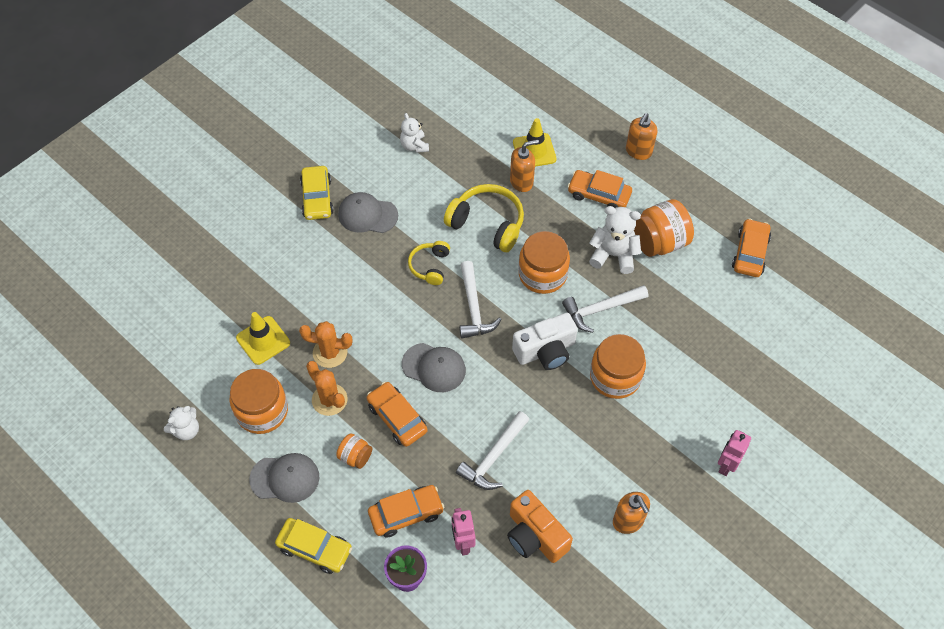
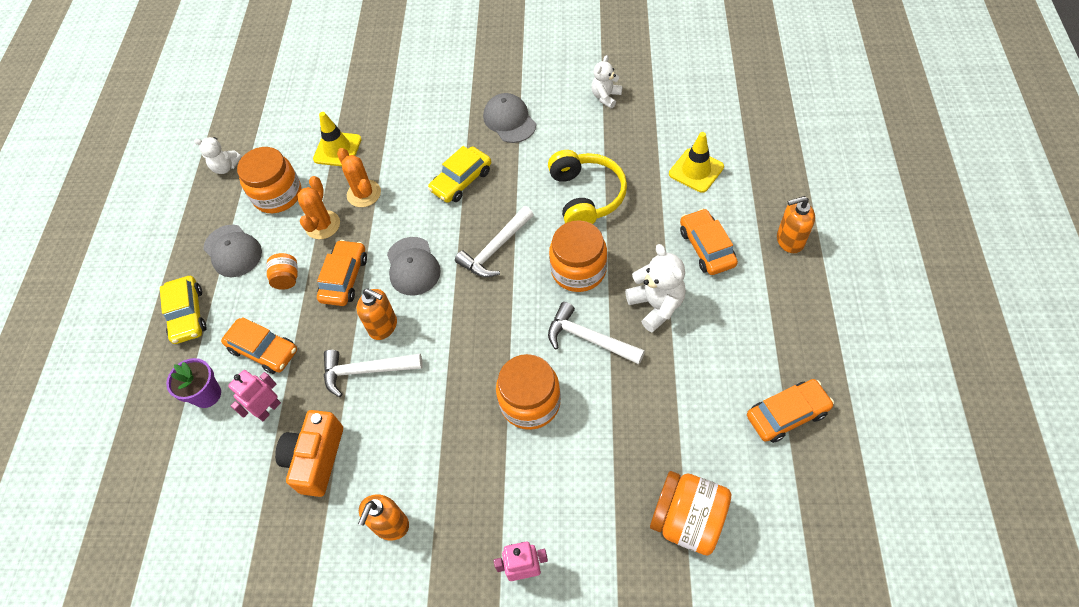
camera: 55 degrees right, 0 degrees up
yellow car [300,166,334,220] -> yellow car moved to [428,146,491,203]
yellow headphones [408,241,450,285] -> none
orange soap dispenser [510,140,539,192] -> orange soap dispenser moved to [356,288,397,340]
white camera [512,313,578,370] -> none
orange jar [634,199,694,257] -> orange jar moved to [650,471,731,556]

